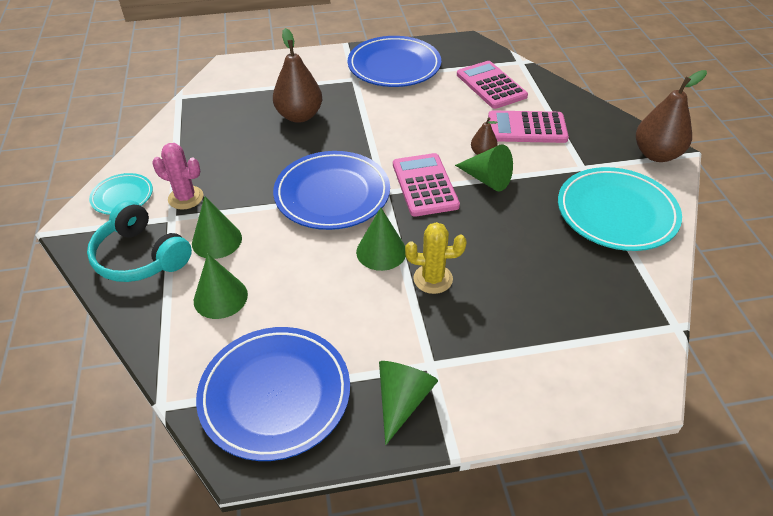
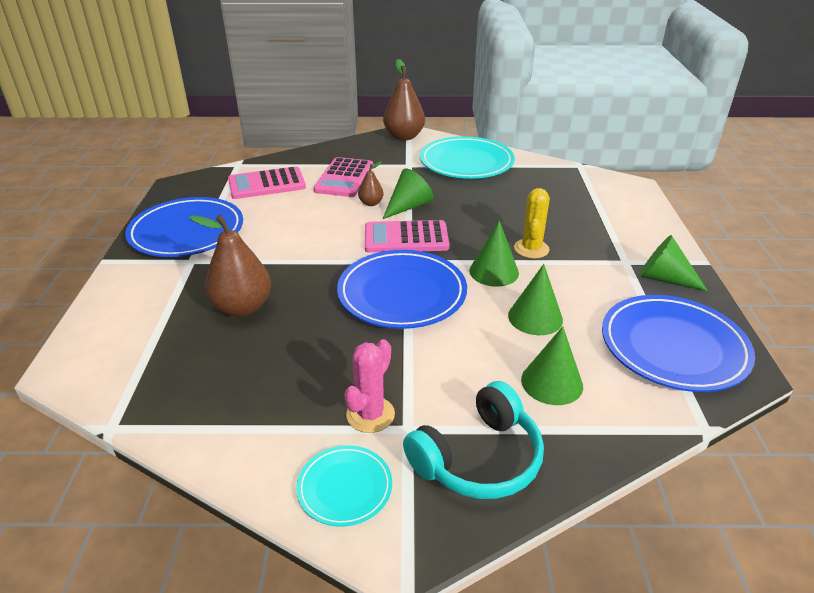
camera: 80 degrees left, 10 degrees down
green cone [192,196,242,259] -> green cone moved to [508,264,563,335]

